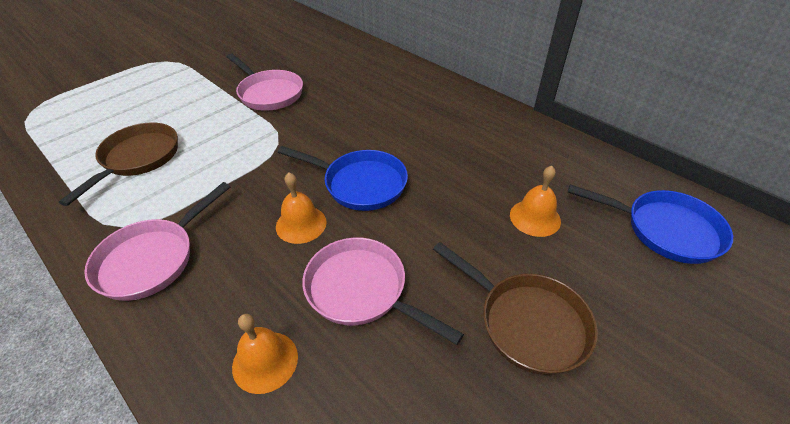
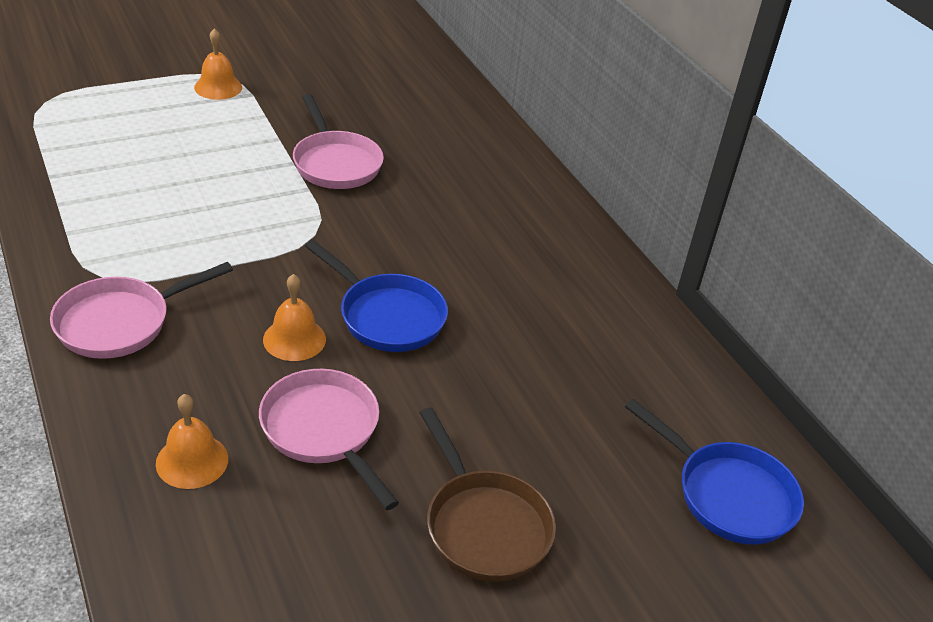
camera: 15 degrees right, 5 degrees down
brown pan [59,122,178,206] -> none
orange bell [510,166,561,237] -> orange bell moved to [194,28,242,100]

